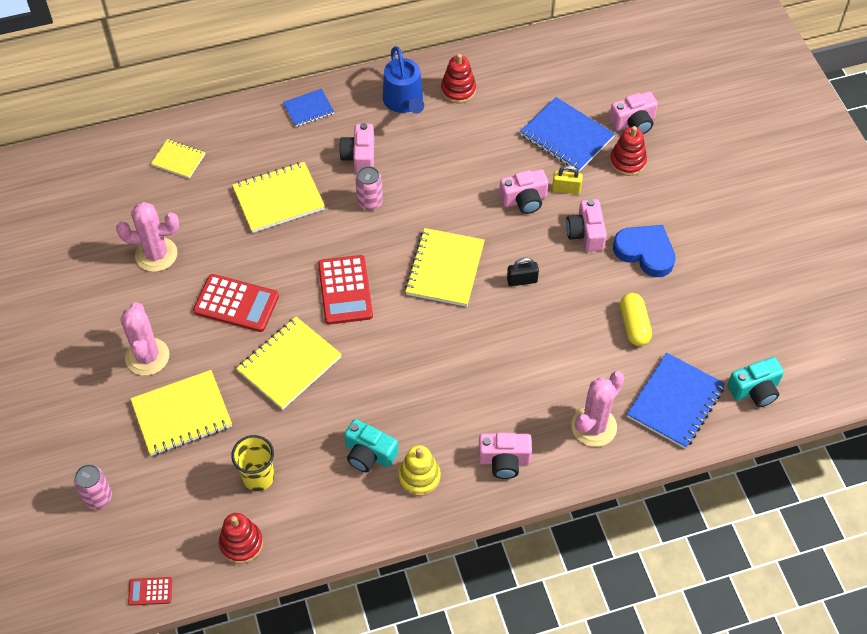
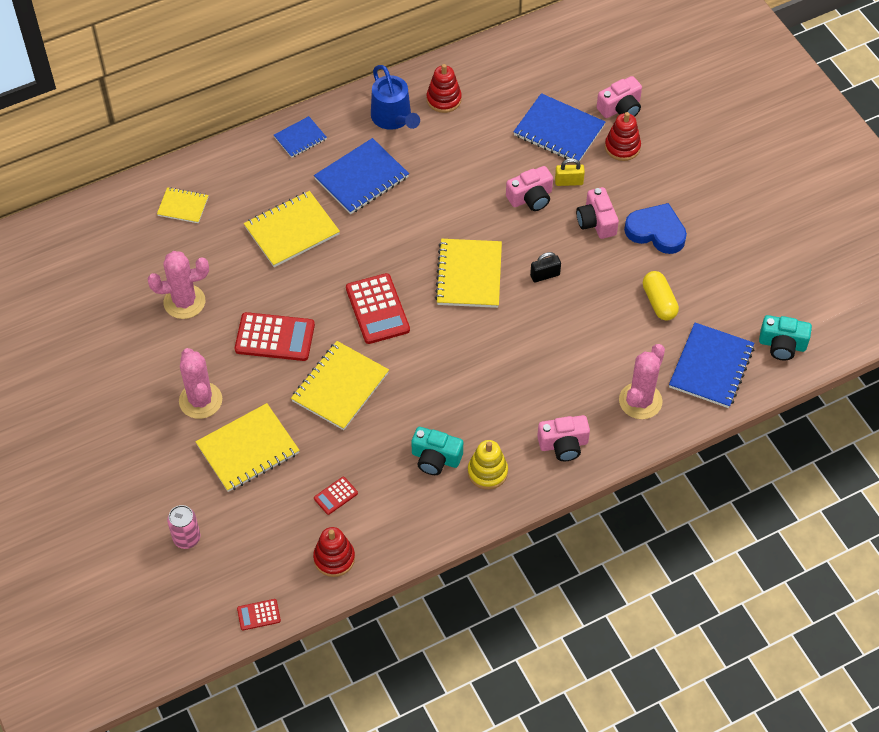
camera: 10 degrees left, 0 degrees up
yellow cup [231,435,274,491] -> red calculator [314,477,358,515]
pink camera [339,123,374,173] -> blue notebook [314,138,409,214]
pink can [355,166,383,210] -> none
turquoise camera [727,357,784,407] -> turquoise camera turned 45 degrees clockwise [759,315,812,361]

